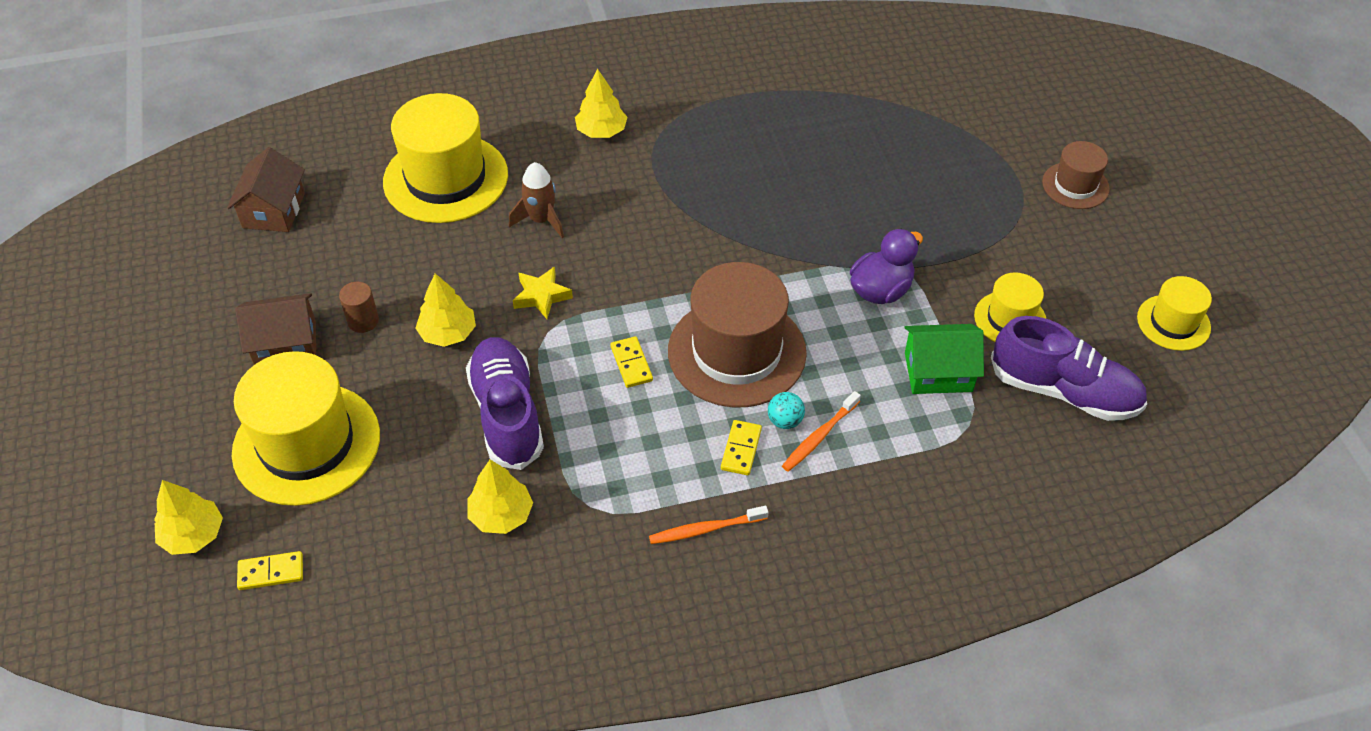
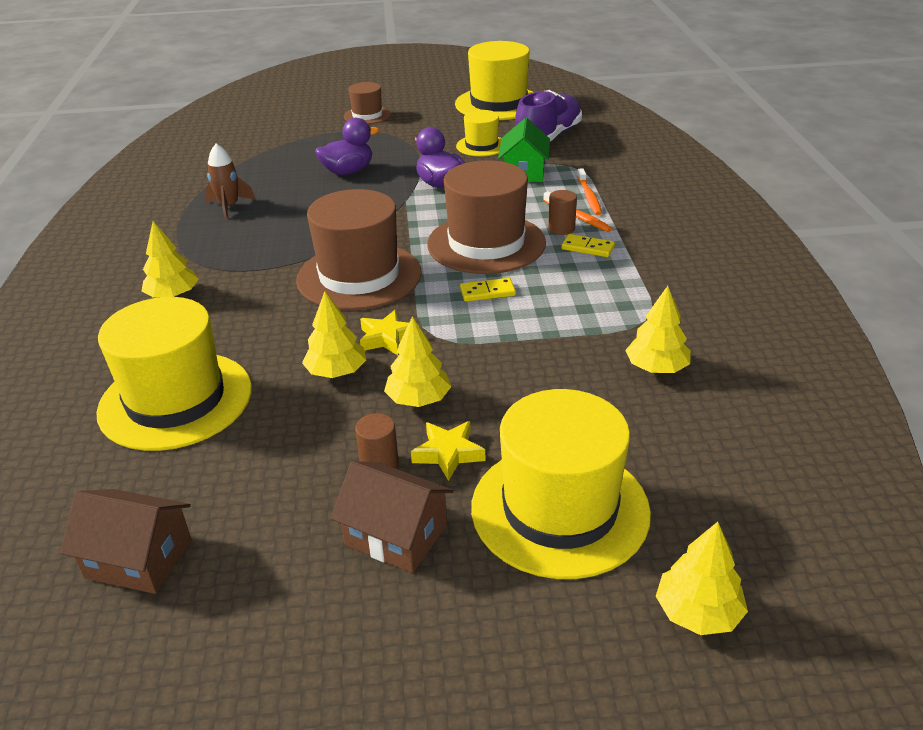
camera: 80 degrees left, 15 degrees down
brown house [235,293,316,365] -> brown house turned 60 degrees counterclockwise [331,461,454,573]
yellow domino [237,551,303,590] -> none
purple shoe [466,337,544,470] -> none
brown rocket [509,162,564,238] -> brown rocket moved to [205,144,256,220]
orange toothbrush [649,506,768,544] -> orange toothbrush moved to [577,168,602,215]
turquoise ball [768,392,805,429] -> brown cylinder [548,190,577,235]
yellow hat [1137,276,1212,351] -> yellow hat [455,41,533,120], size x1.89
none -> brown hat [296,189,422,310]
none -> yellow tree [302,291,366,378]
none -> purple duck [315,118,379,175]
none -> yellow star [411,421,485,481]

